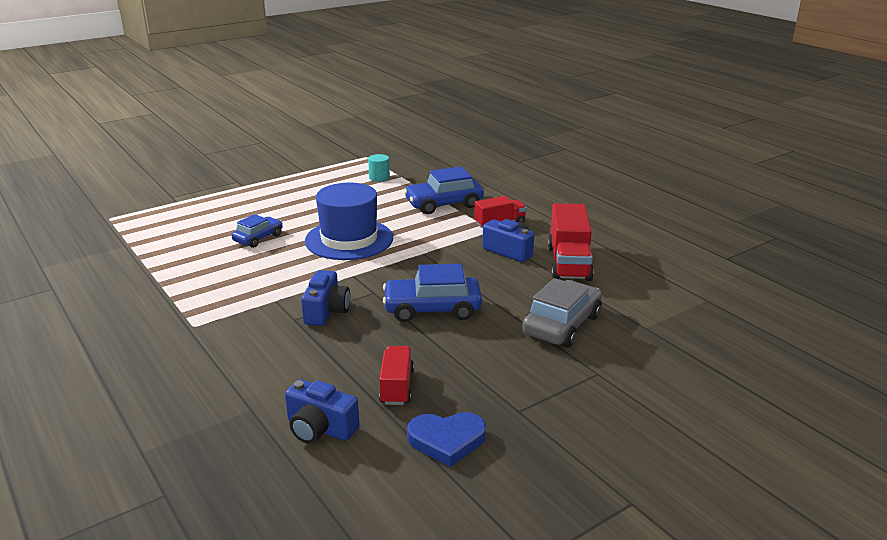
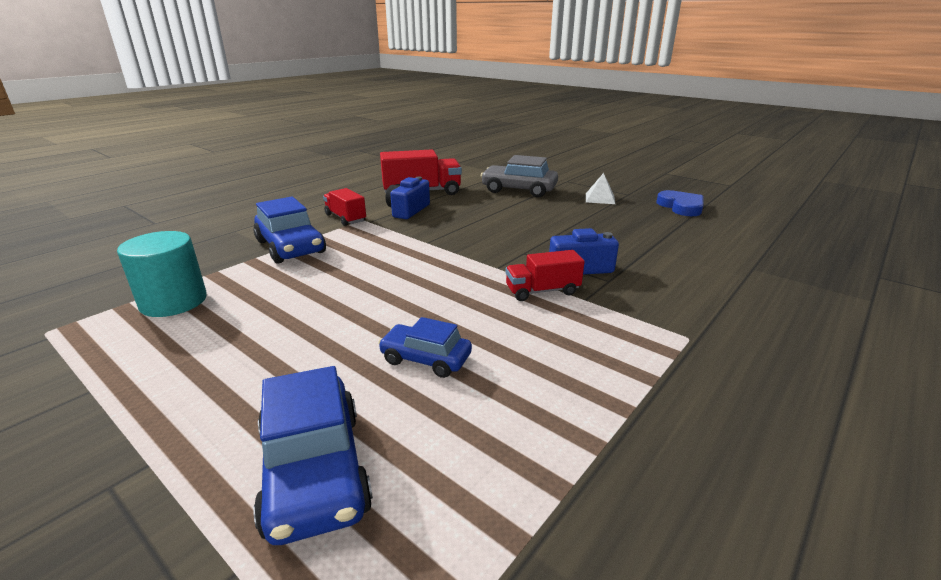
camera: 105 degrees left, 0 degrees up
blue camera [285,379,360,444] -> none
blue hat [305,183,393,260] -> none
turquoise cylinder [368,154,390,182] -> turquoise cylinder [117,231,207,317], size x1.76
red truck [379,346,414,405] -> red truck moved to [505,250,585,301]
blue car [383,264,482,322] -> blue car moved to [253,366,373,545]
none -> white pyramid [586,173,615,204]

